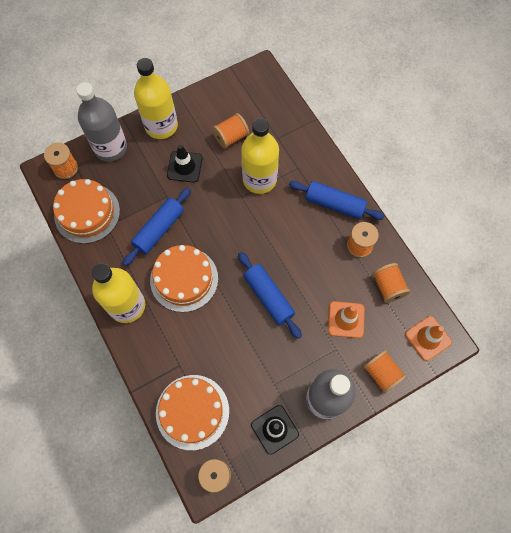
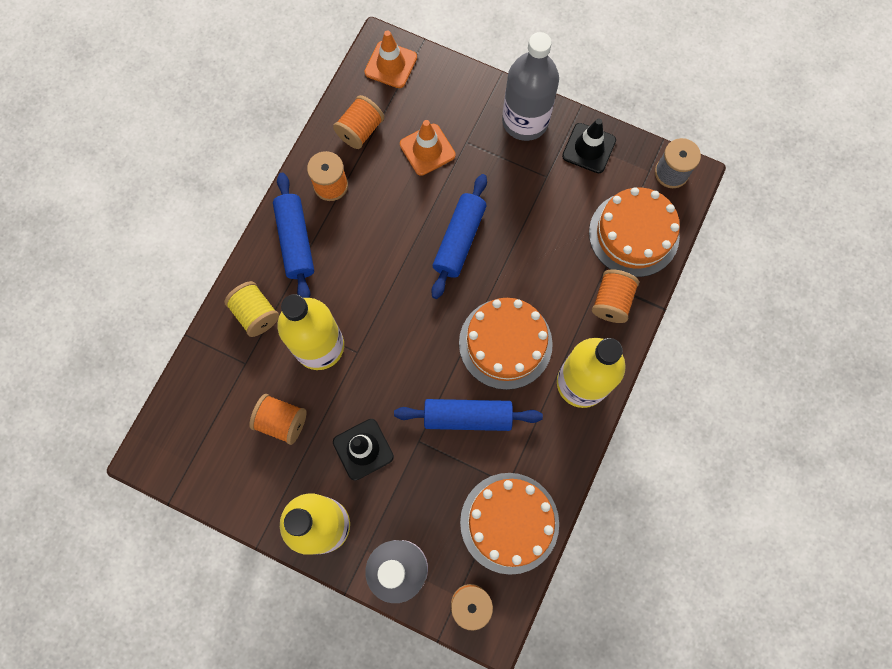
camera: 125 degrees left, 5 degrees up
orange spool [363,350,407,394] -> orange spool moved to [592,269,639,323]
none -> yellow spool [224,281,279,337]

